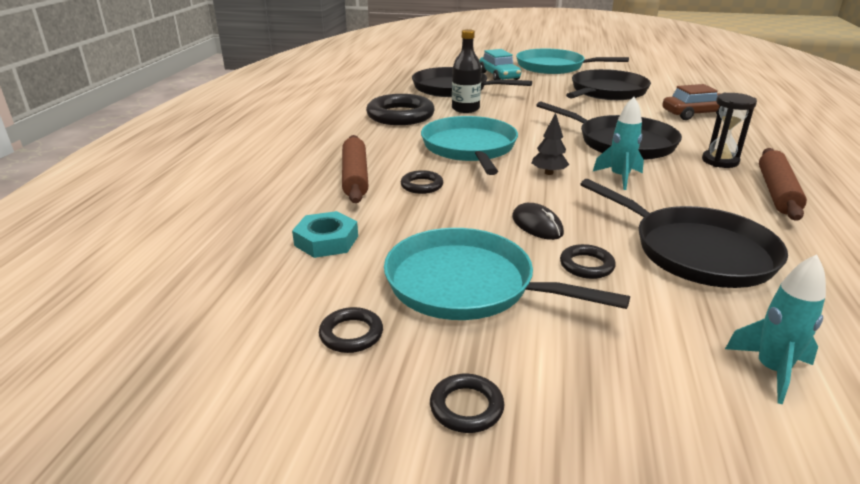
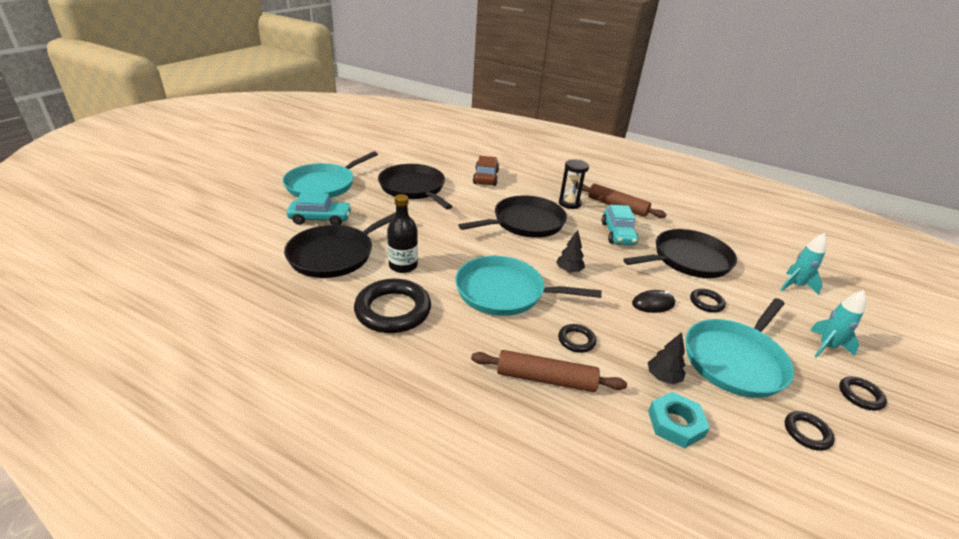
camera: 75 degrees left, 5 degrees up
turquoise rocket [593,97,644,190] -> turquoise rocket moved to [810,290,866,358]
none -> turquoise car [602,205,638,245]
none -> black tree [648,332,686,384]

